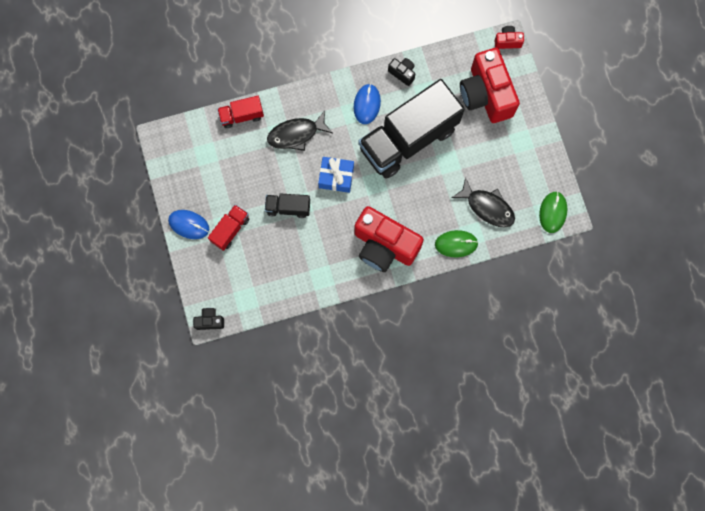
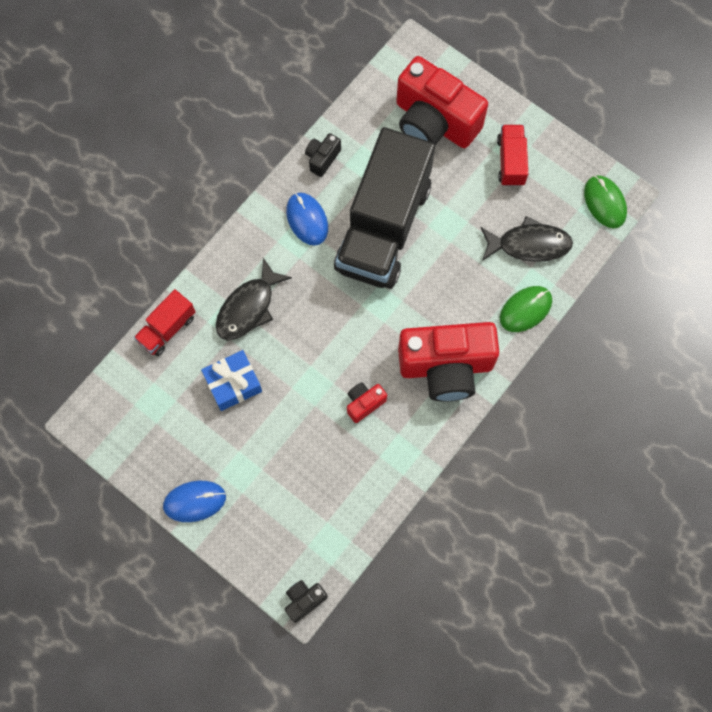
camera: 35 degrees left, 5 degrees down
red truck [208,205,249,251] -> red truck moved to [497,125,528,186]
black truck [265,193,310,218] -> none
blue gift [318,157,354,193] -> blue gift moved to [201,350,262,411]
black camera [388,58,415,86] -> black camera turned 60 degrees counterclockwise [305,133,341,177]
red camera [495,26,524,49] -> red camera moved to [347,382,387,423]

